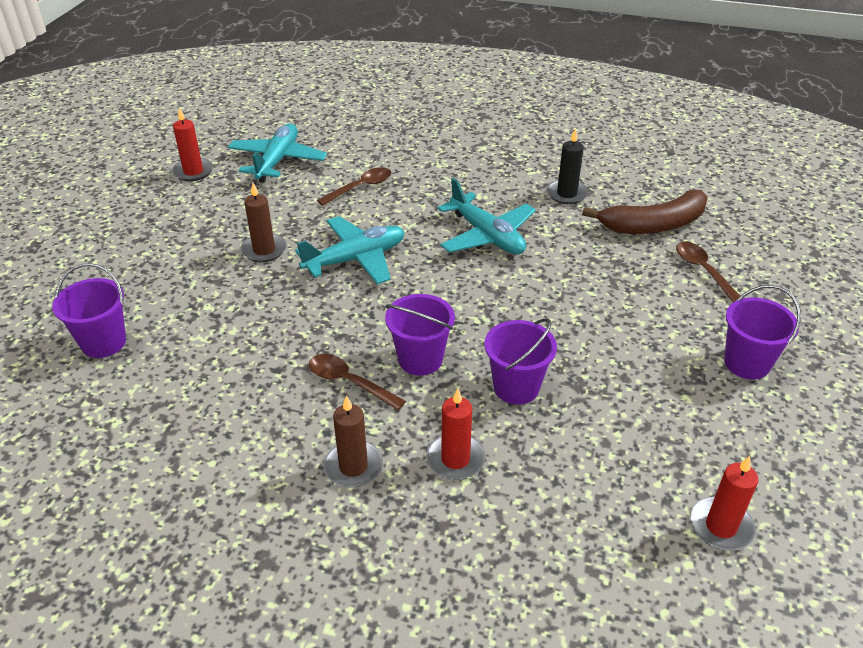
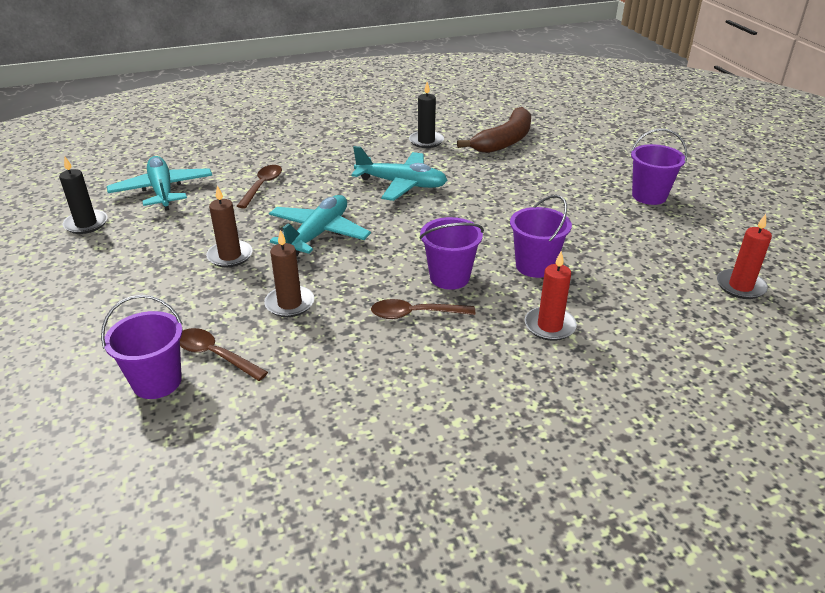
camera: 35 degrees left, 5 degrees down
red candle [172,107,213,181] -> black candle [59,157,108,234]
brown candle [323,395,383,488] -> brown candle moved to [264,230,314,317]
brown spoon [676,242,740,302] -> brown spoon moved to [180,328,268,381]

